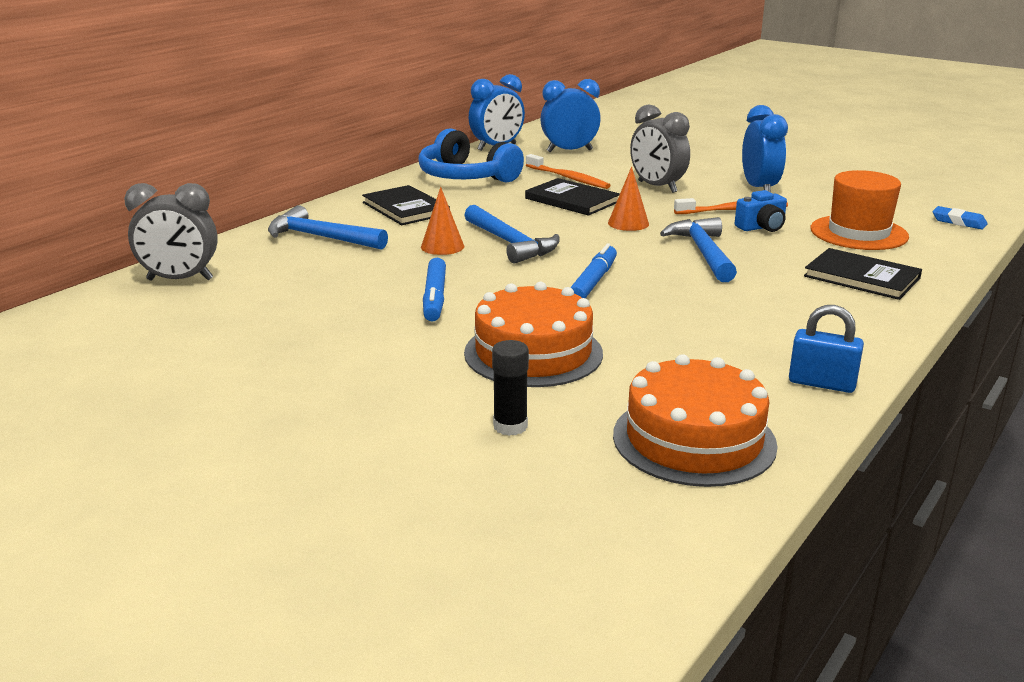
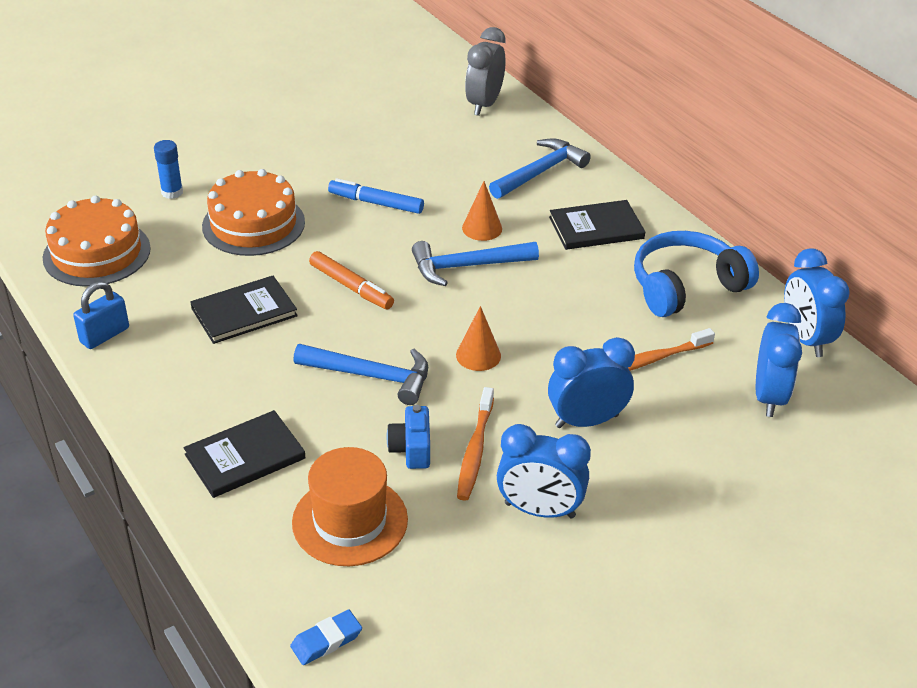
camera: 110 degrees right, 15 degrees up
black glue stick [492,340,529,436] -> blue glue stick [154,140,183,199]
black book [525,178,620,216] -> black book moved to [191,276,298,344]
blue marker [570,243,617,298] -> orange marker [309,251,394,309]
grey clock [630,104,690,193] -> blue clock [548,337,635,428]

